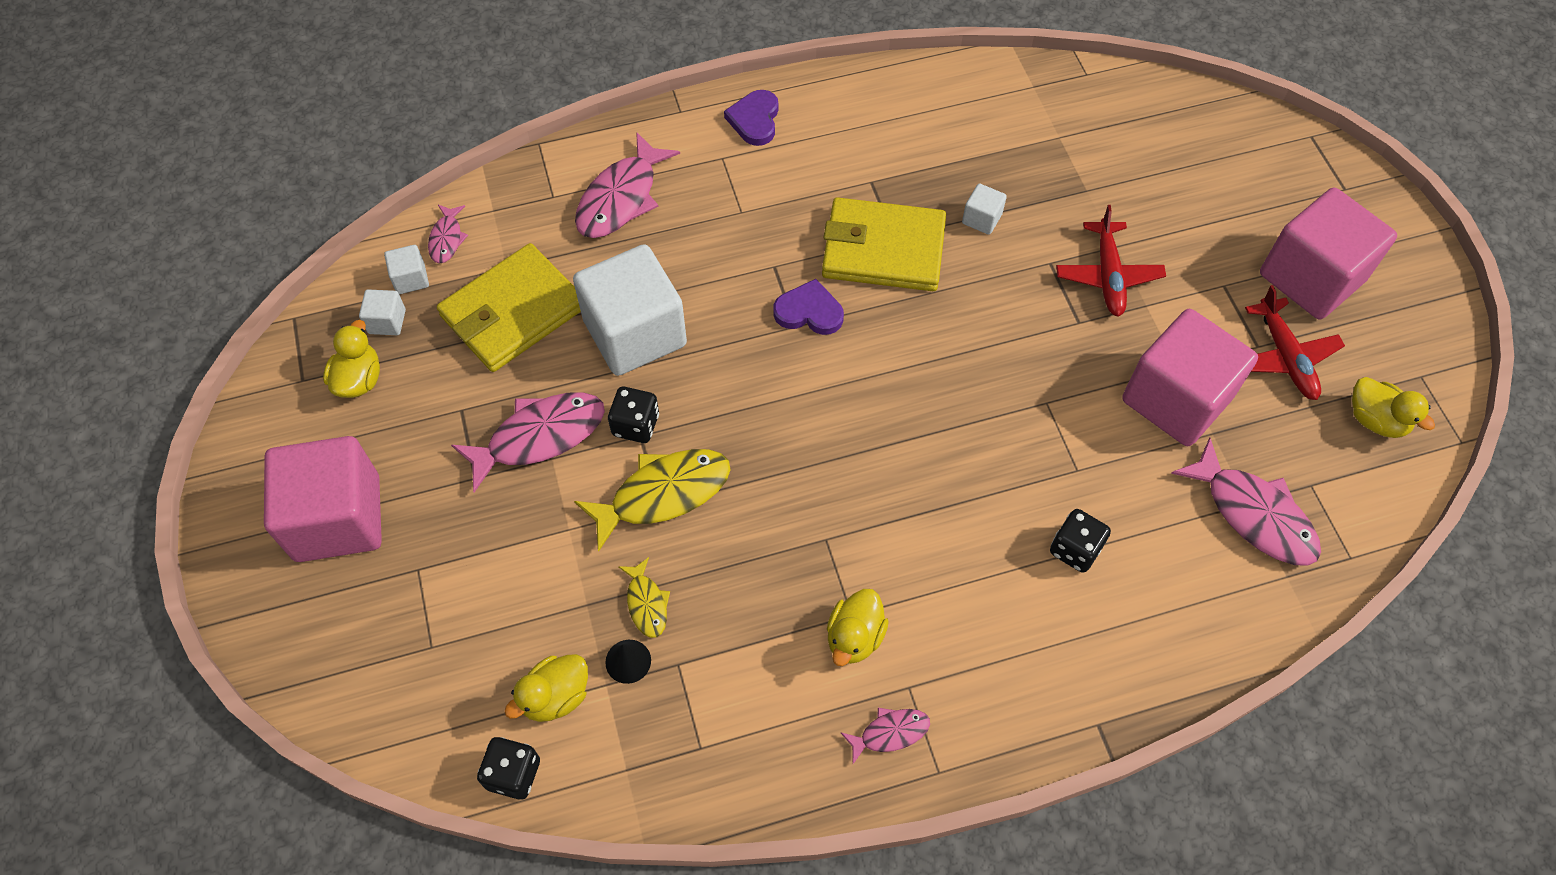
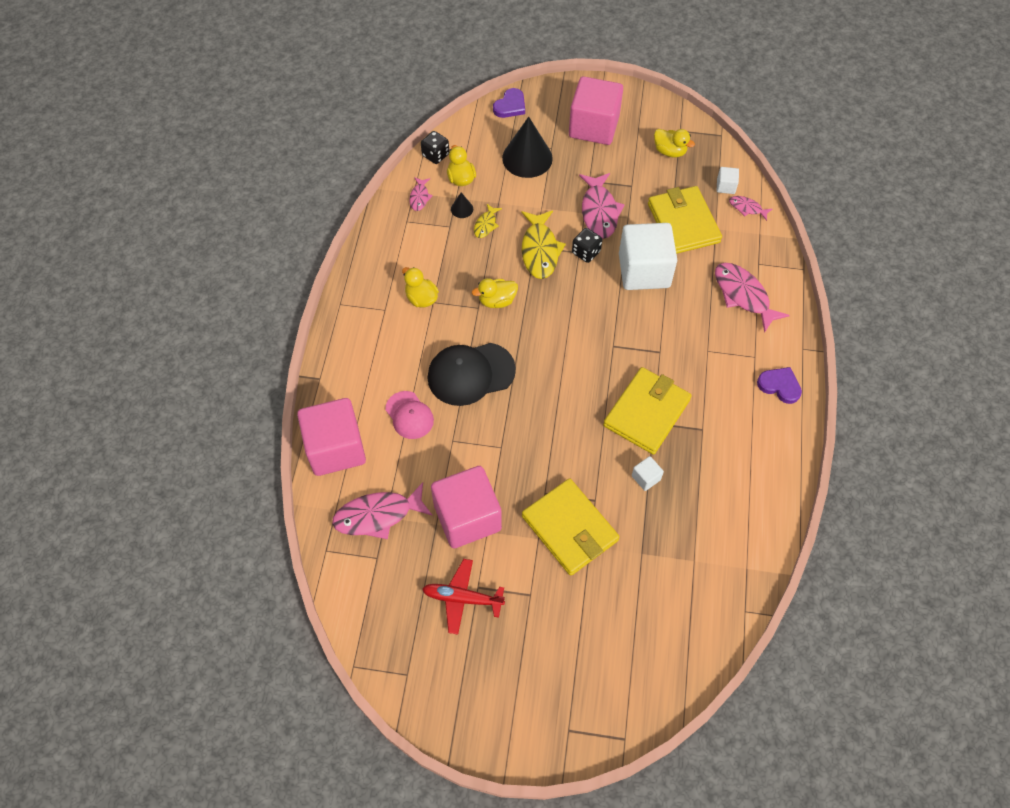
camera: 115 degrees right, 0 degrees up
white cube [359,289,406,335] -> none
yellow fish [618,557,670,638] -> yellow fish turned 75 degrees counterclockwise [474,204,502,238]
purple heart [773,279,844,335] -> purple heart moved to [493,88,525,118]
pink fish [840,708,930,764] -> pink fish moved to [409,177,433,211]
black dice [1050,509,1111,573] -> pink cap [385,391,434,439]
red plane [1056,205,1166,317] -> yellow wallet [522,478,619,576]
pink cube [1260,188,1397,319] -> pink cube moved to [297,398,366,476]
yellow duck [1352,377,1435,438] -> yellow duck moved to [472,278,518,308]
none -> black cap [428,343,516,406]
none -> black cone [502,117,553,178]

